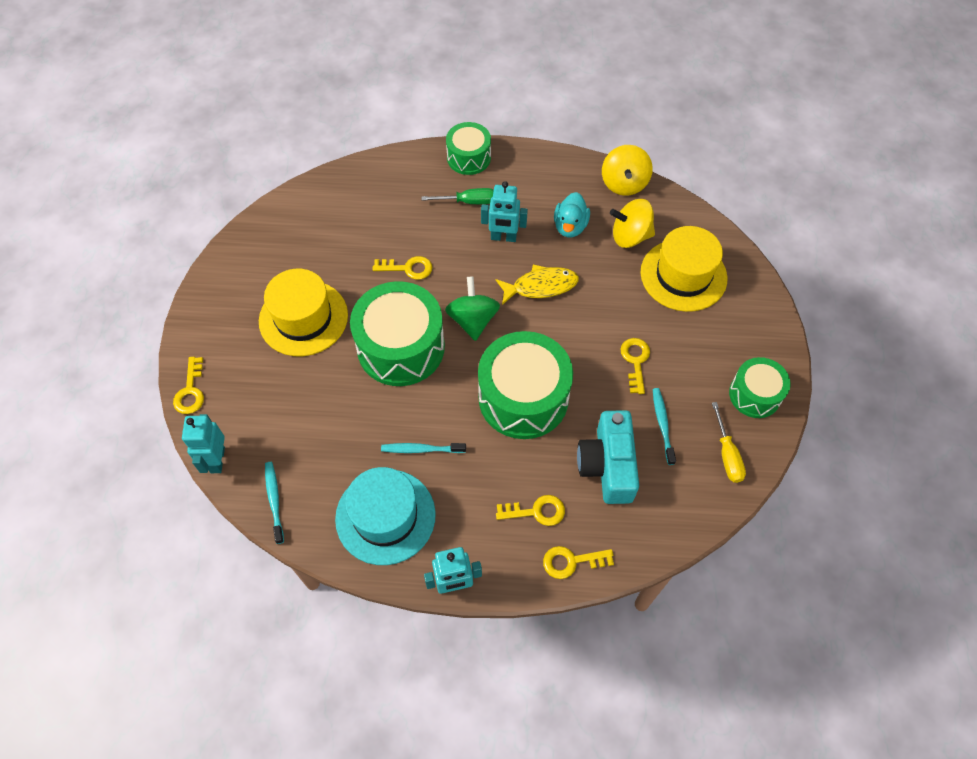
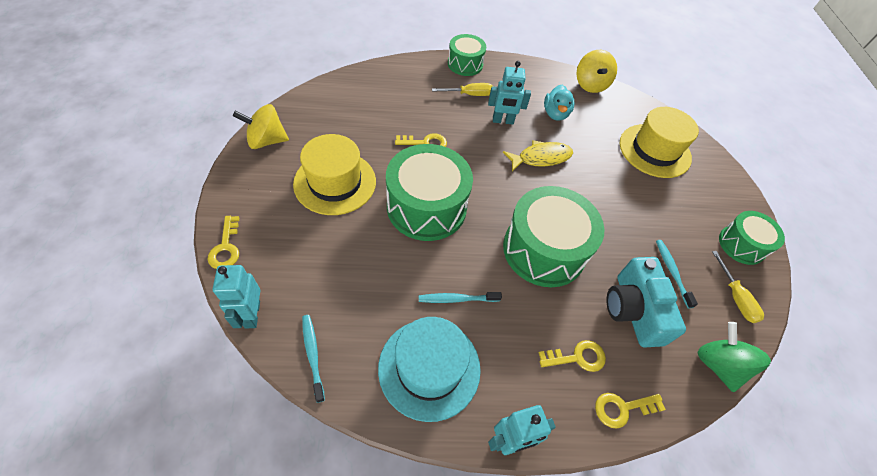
camera: 10 degrees left, 5 degrees down
green screwdriver [421,188,494,204] -> yellow screwdriver [432,83,493,96]
green spinning top [445,276,500,341] -> green spinning top moved to [697,322,771,392]
yellow spinning top [610,199,655,248] -> yellow spinning top moved to [233,104,289,149]
yellow key [620,338,650,394] -> none

